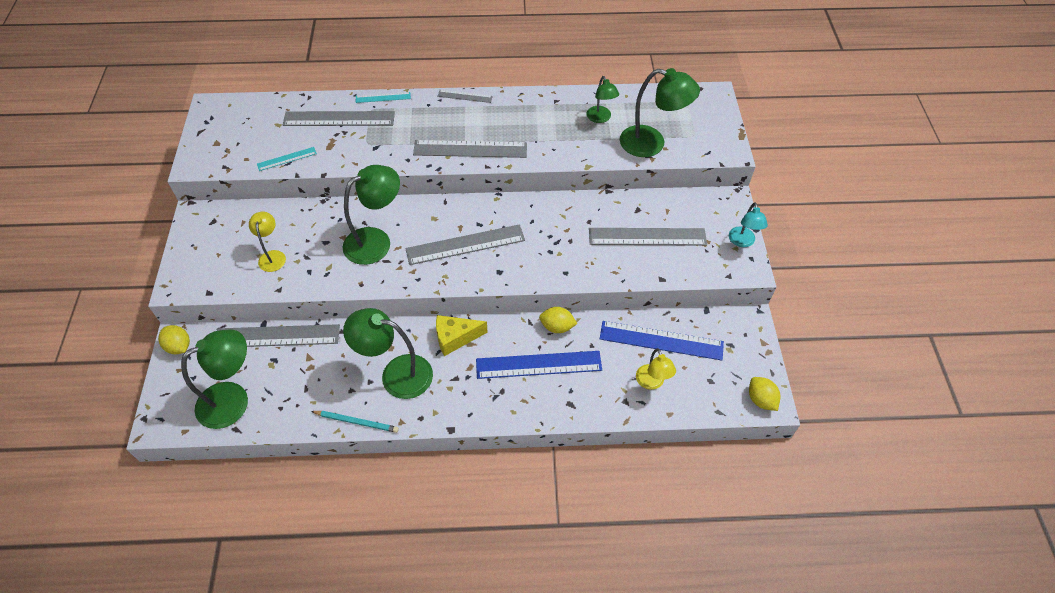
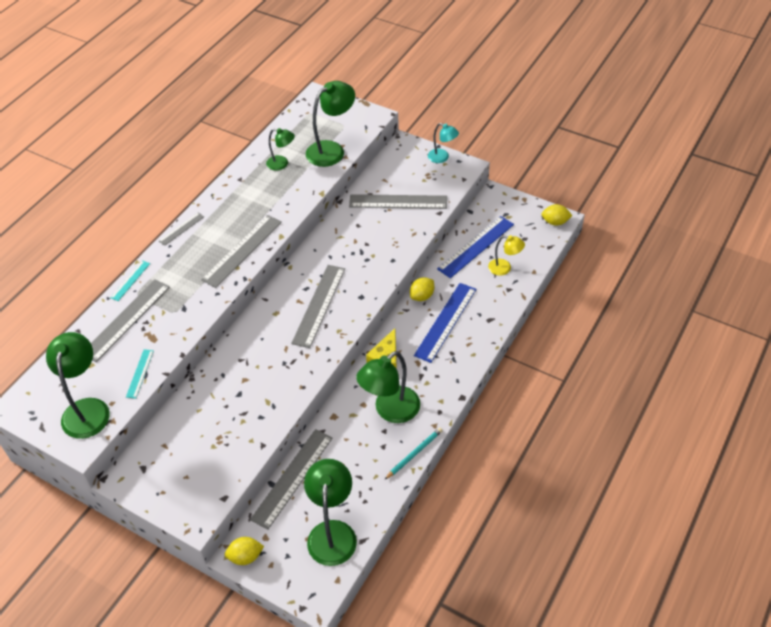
camera: 55 degrees left, 5 degrees down
yellow lamp [249,212,286,272] -> none
green lamp [343,165,400,265] -> green lamp moved to [46,332,110,439]
grey ruler [589,228,707,246] -> grey ruler turned 60 degrees clockwise [349,194,447,209]

